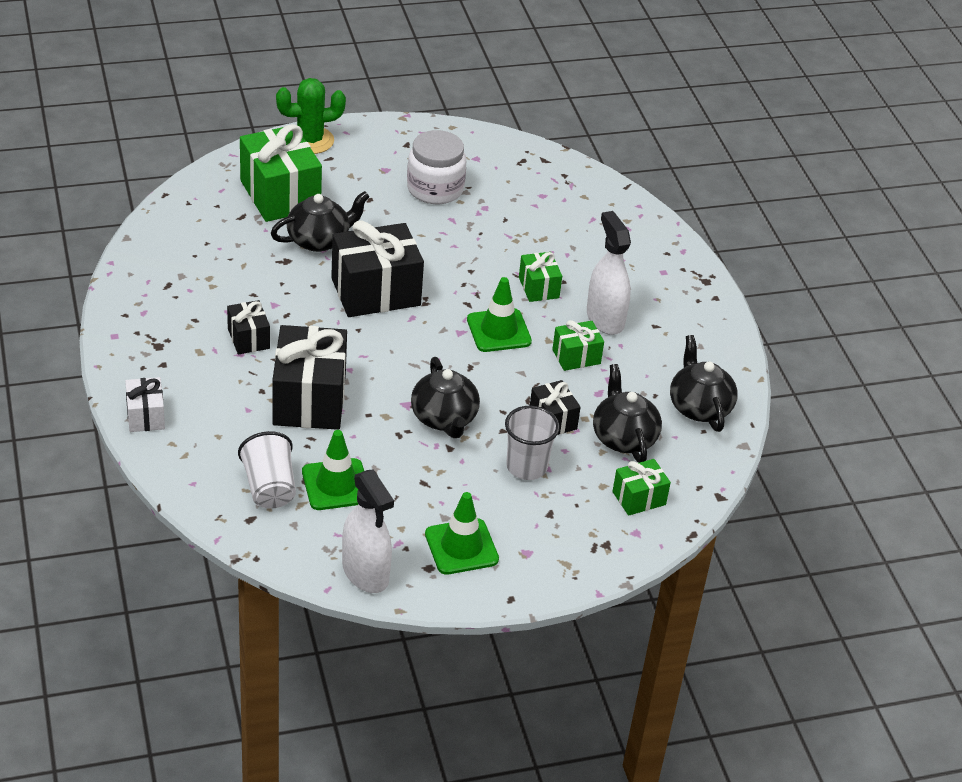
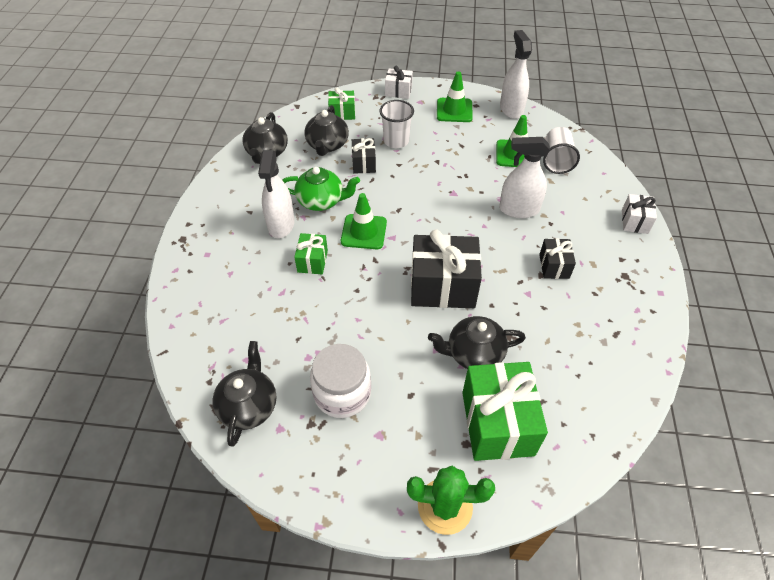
camera: 155 degrees left, 10 degrees up
black gift [272,325,347,430] -> white spray bottle [499,137,550,218]
black teapot [411,357,480,438] -> black teapot moved to [212,341,277,447]
green gift [552,320,604,371] -> green teapot [282,167,360,211]
none -> white gift [385,66,413,99]

